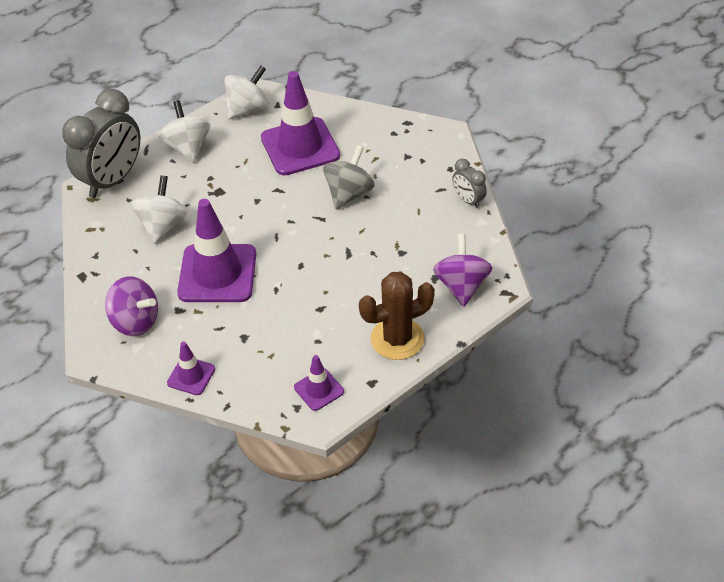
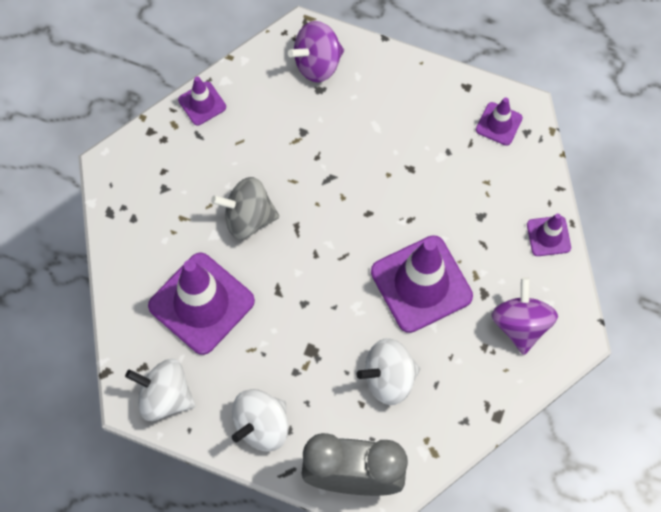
camera: 120 degrees left, 20 degrees up
brown cactus [359,272,435,360] -> none
grey clock [452,159,487,208] -> purple traffic cone [178,76,226,126]

